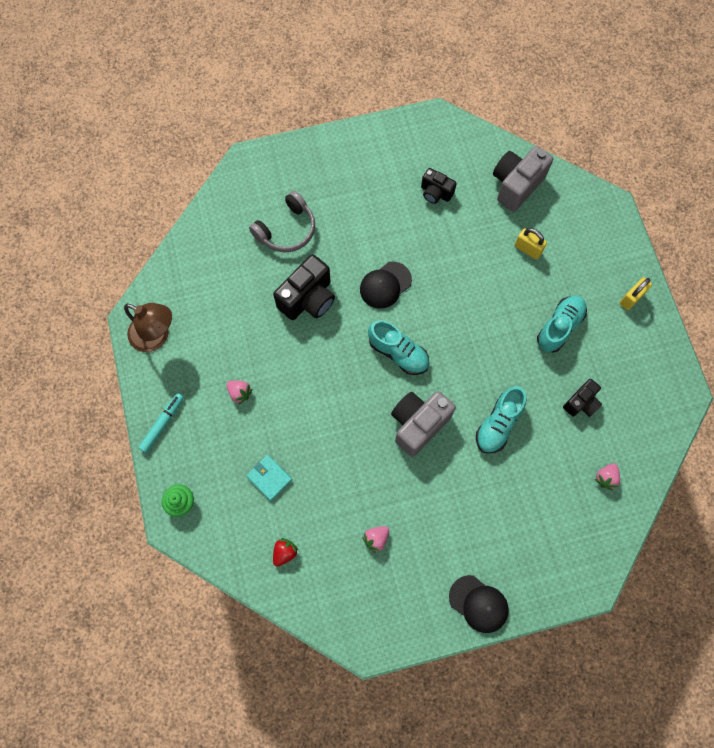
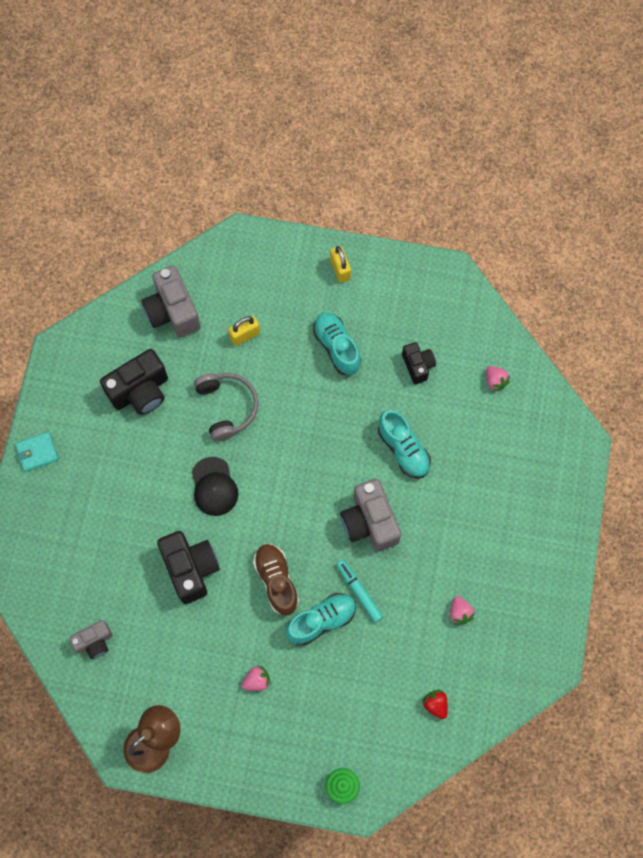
camera: 65 degrees left, 0 degrees up
turquoise marker [138,393,184,453] -> turquoise marker moved to [336,560,383,623]
turquoise wallet [246,455,292,501] -> turquoise wallet moved to [15,432,59,472]
grey headphones [249,191,315,252] -> grey headphones moved to [194,373,258,442]
turquoise shoe [368,320,429,375] -> turquoise shoe moved to [286,593,356,646]
black camera [421,168,457,204] -> black camera [100,349,168,415], size x1.70
black cap [449,575,509,633] -> none
none -> grey camera [69,620,113,659]
none -> brown shoe [253,544,299,616]

